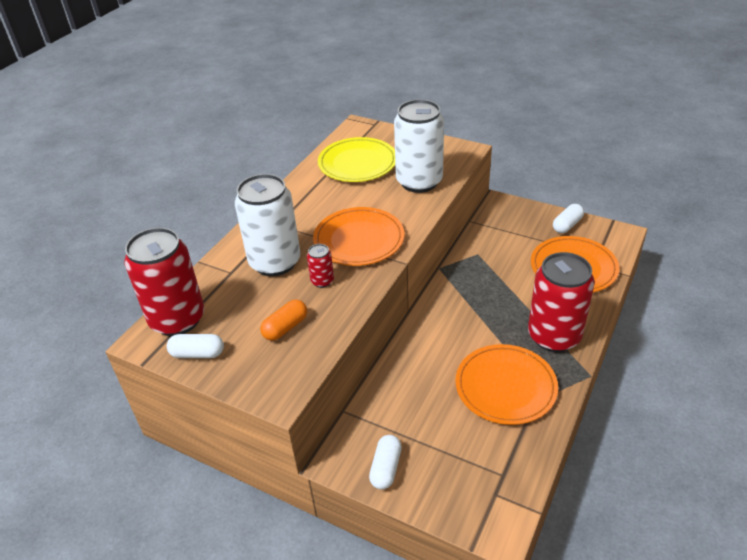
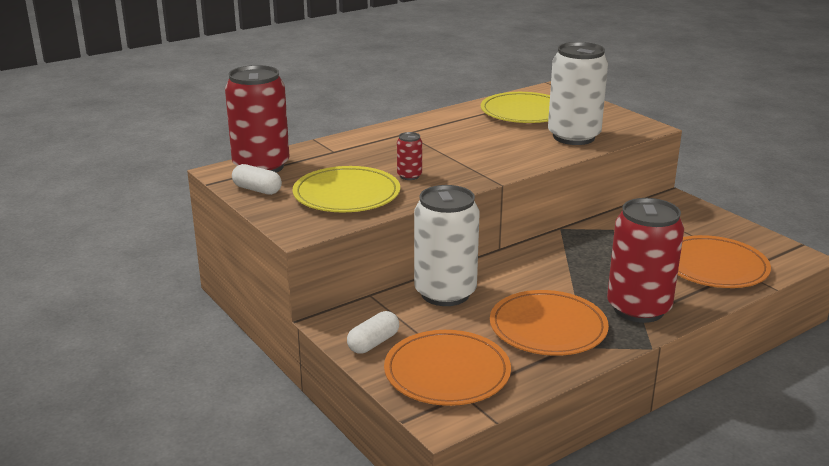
camera: 25 degrees right, 15 degrees down
white can [235,174,300,276] -> white can moved to [414,185,480,306]
orange capsule [260,300,307,341] -> yellow plate [292,166,400,212]
orange plate [313,207,404,266] -> orange plate moved to [384,330,511,406]
white capsule [553,204,584,233] -> none

